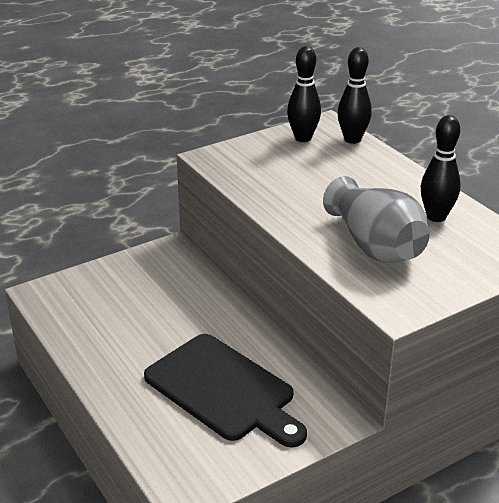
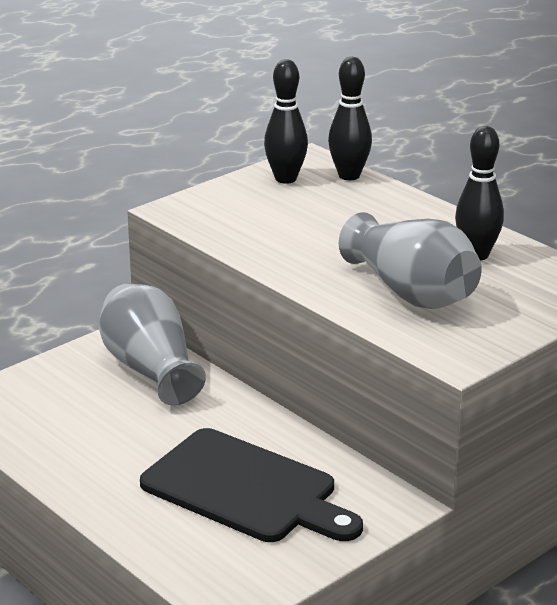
camera: 10 degrees left, 5 degrees down
none -> grey vase [99,283,206,406]

